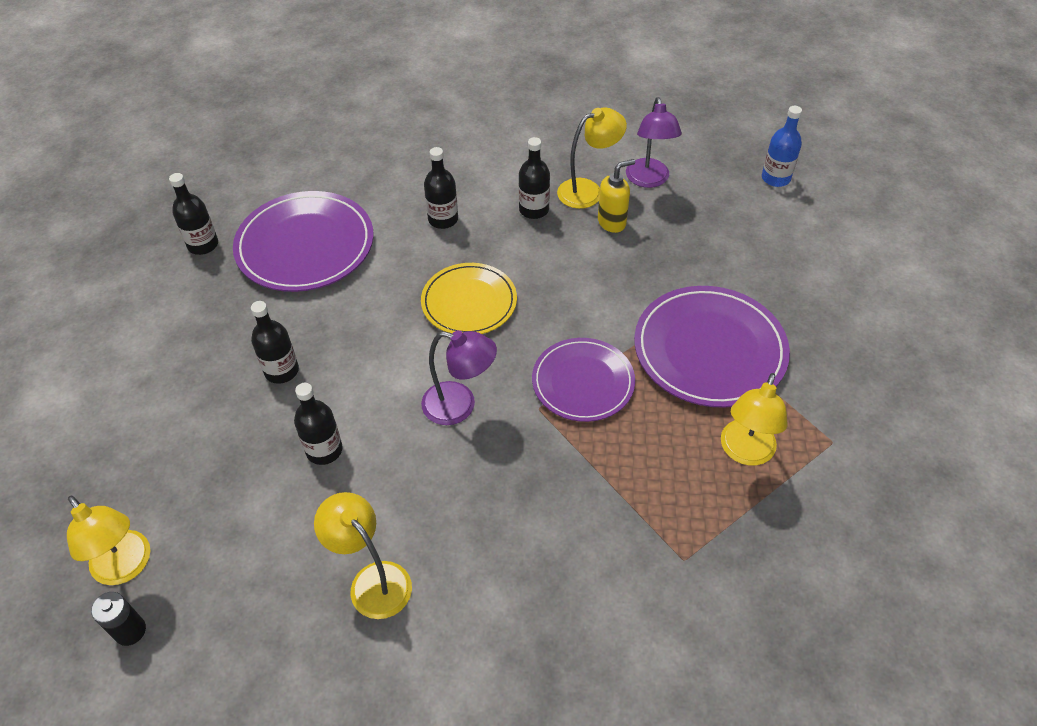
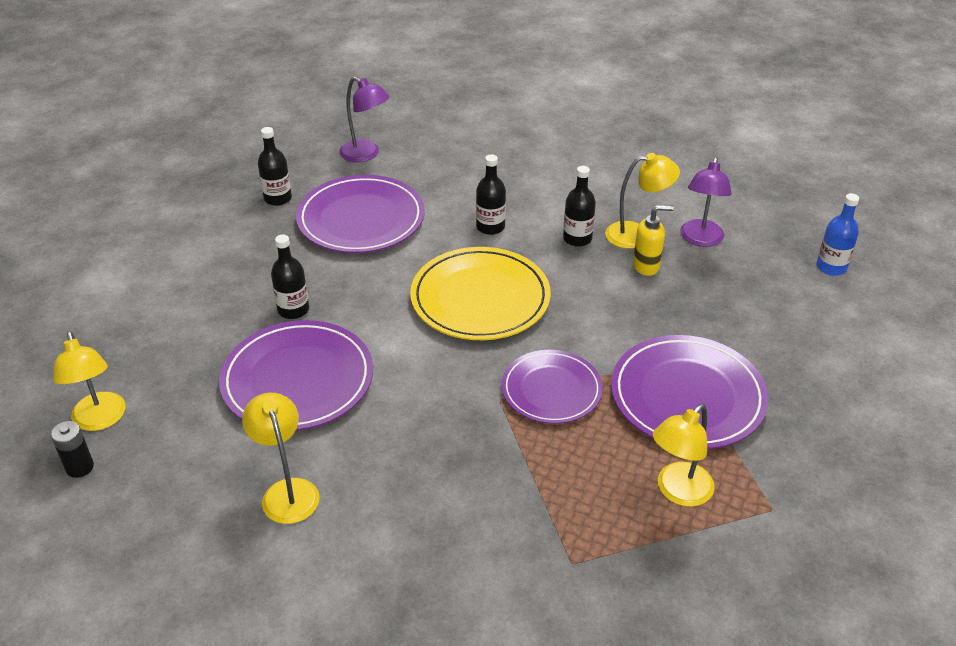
camera: 20 degrees right, 10 degrees down
black bottle [294,383,343,465] -> purple plate [219,320,373,431]
yellow plate [421,263,517,334] -> yellow plate [410,247,551,340], size x1.52
purple lamp [421,330,497,425] -> purple lamp moved to [339,77,390,162]

